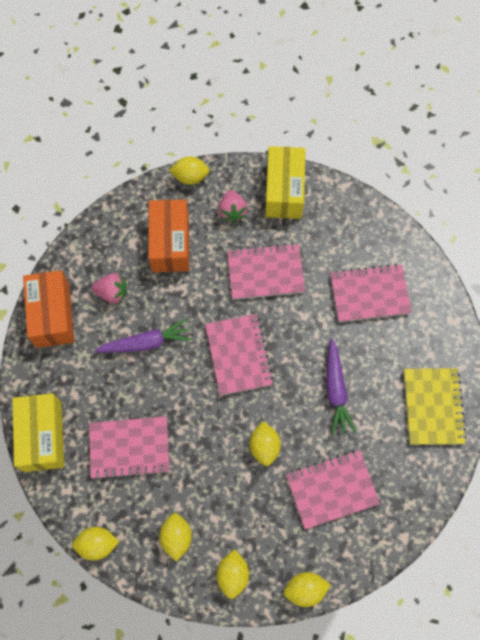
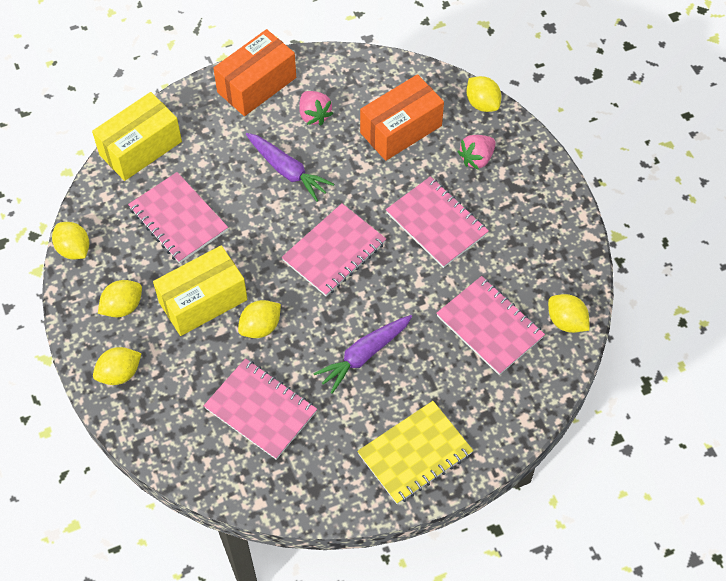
camera: 55 degrees right, 10 degrees down
yellow box [265,146,305,219] -> yellow box moved to [153,245,248,336]
yellow lemon [284,572,331,607] -> yellow lemon moved to [548,294,590,333]

